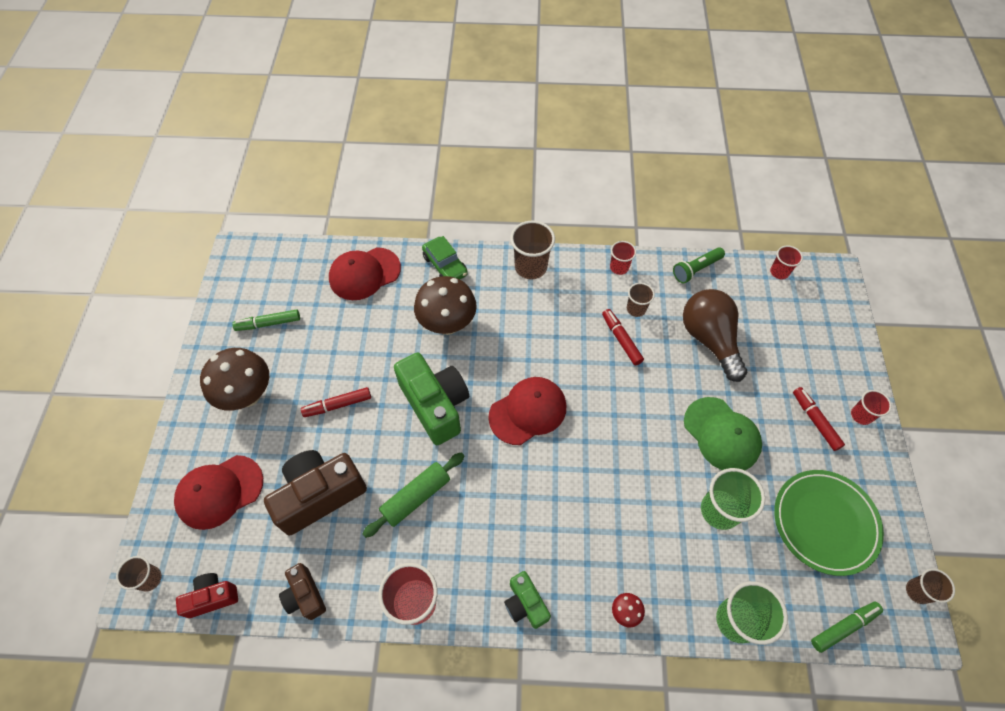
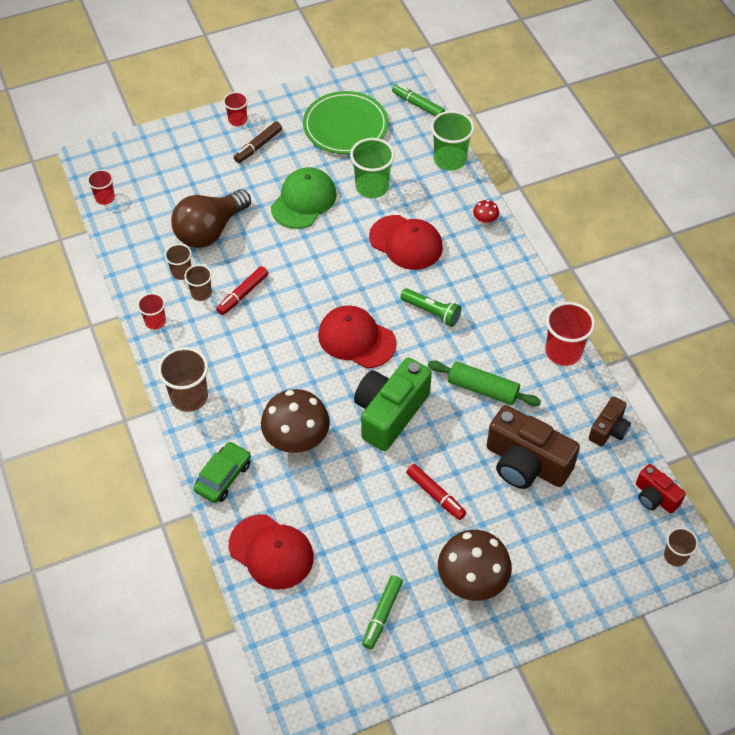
camera: 115 degrees left, 5 degrees down
red cap [174,455,263,530] -> red cap moved to [369,215,443,270]
green marker [232,309,300,331] -> green marker turned 60 degrees clockwise [362,575,403,649]
green camera [504,571,551,629] -> none
green flashlight [673,247,725,284] -> green flashlight moved to [400,288,461,327]
red marker [793,387,845,451] -> brown marker [234,121,282,163]
brown cup [906,569,955,604] -> brown cup moved to [164,244,192,280]

